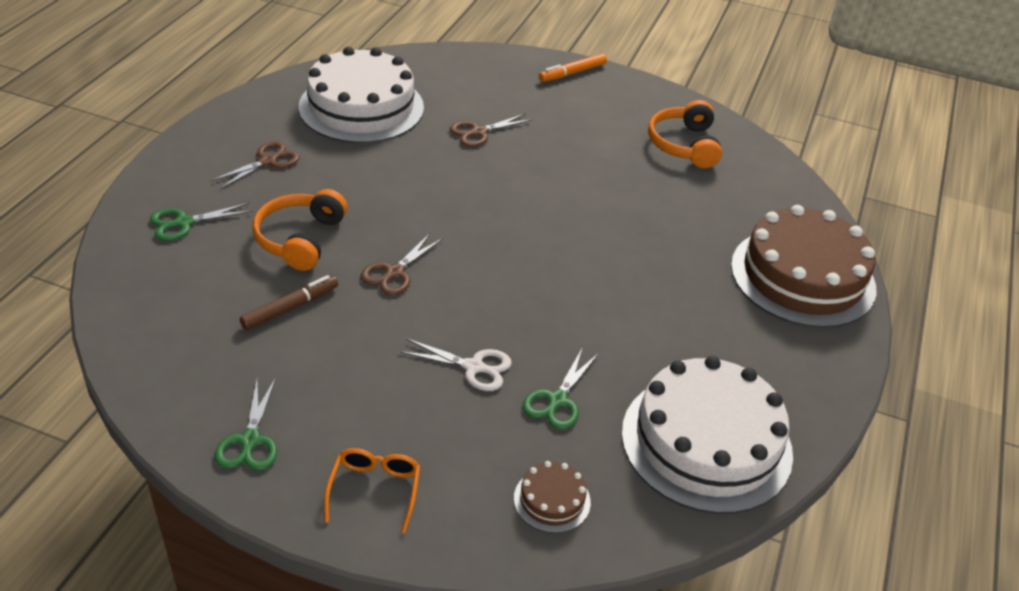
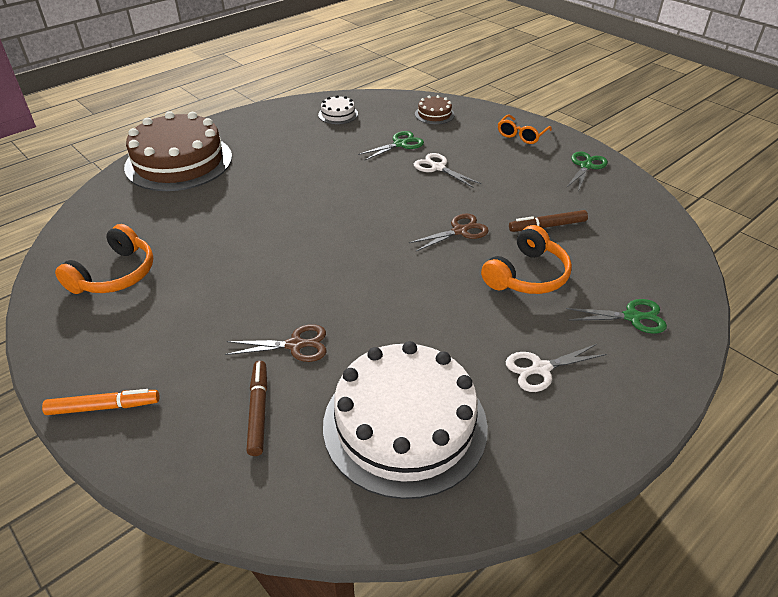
camera: 150 degrees left, 0 degrees up
brown scissors [210,141,300,190] -> white scissors [506,344,607,392]
white cake [622,356,793,514] -> white cake [318,95,358,124], size x0.42
none -> brown marker [246,361,267,456]

